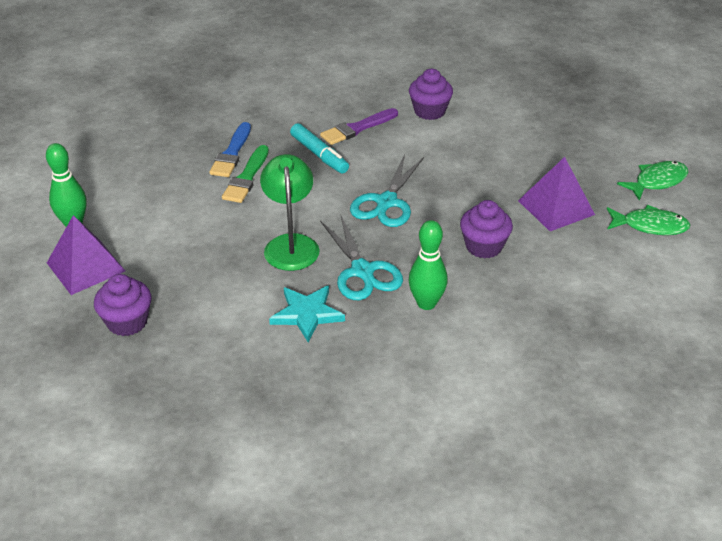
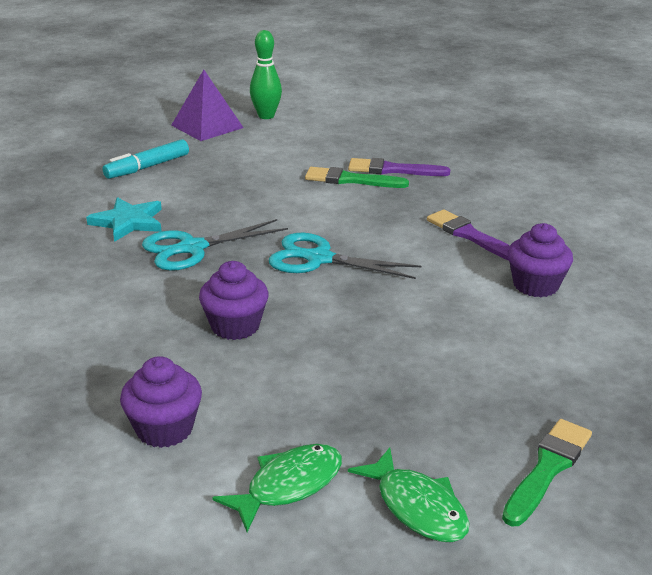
camera: 85 degrees right, 10 degrees down
purple cupcake [94,274,151,336] -> purple cupcake moved to [120,356,202,448]
blue brush [209,122,251,177] -> purple brush [348,158,450,176]
green lamp [260,154,320,271] -> none
turquoise marker [290,123,349,174] -> turquoise marker moved to [103,139,189,179]
green bowling pin [409,220,448,310] -> none
purple pyramid [518,157,595,231] -> none
green fish [607,205,691,235] -> green fish turned 135 degrees counterclockwise [212,444,342,532]
none -> green brush [502,419,592,526]

